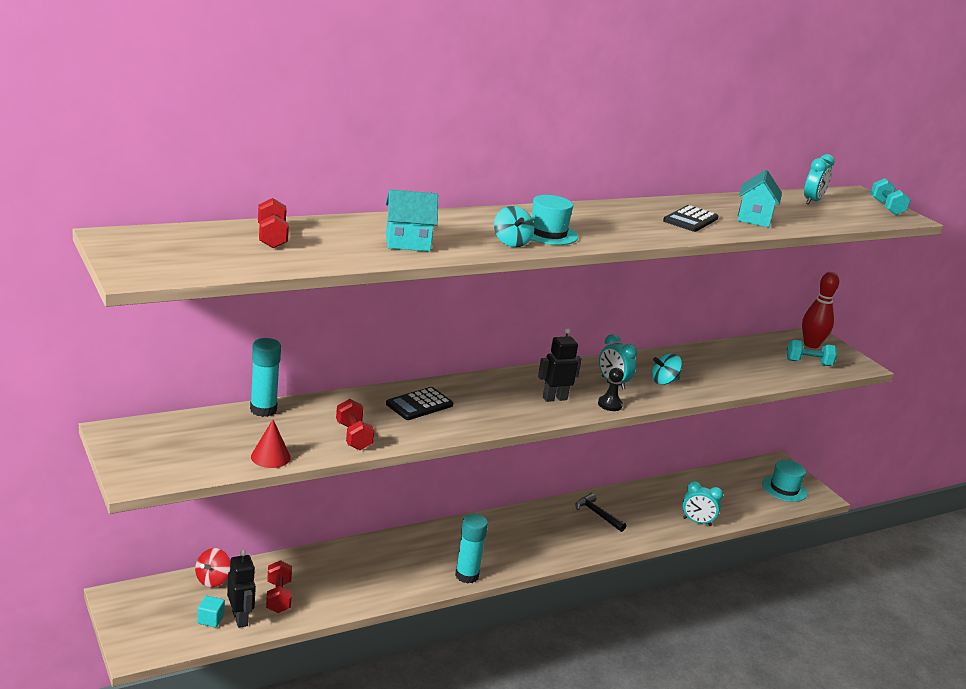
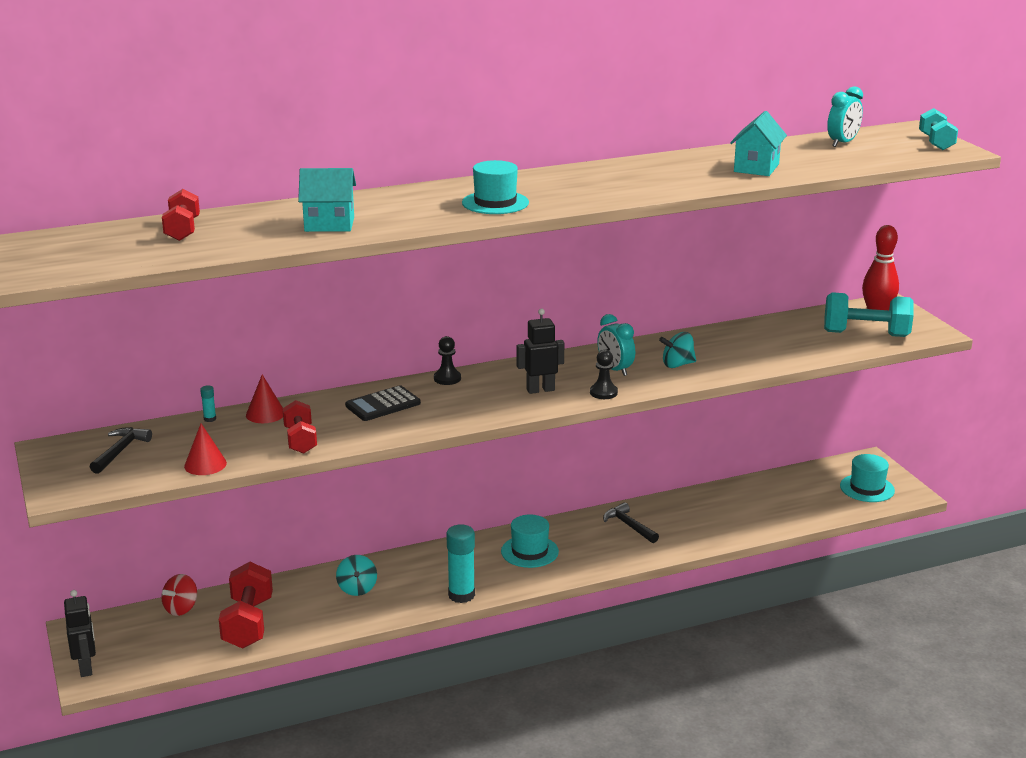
camera: 10 degrees right, 0 degrees up
turquoise cube [197,596,225,628] -> none
black robot [227,550,256,628] -> black robot moved to [64,590,96,677]
turquoise glue stick [250,338,281,417] -> turquoise glue stick [200,385,216,422], size x0.44
red dumbbell [266,560,292,613] -> red dumbbell [219,562,273,649], size x1.57
turquoise spinning top [494,206,535,247] -> turquoise spinning top moved to [336,555,377,596]
black calculator [663,205,719,232] -> none
turquoise clock [682,481,723,526] -> none
turquoise dumbbell [787,340,837,366] -> turquoise dumbbell [824,292,914,337], size x1.57
none -> black hammer [90,427,152,474]
none -> red cone [246,374,283,423]
none -> black pawn [434,336,461,385]
none -> turquoise hat [501,514,559,568]

